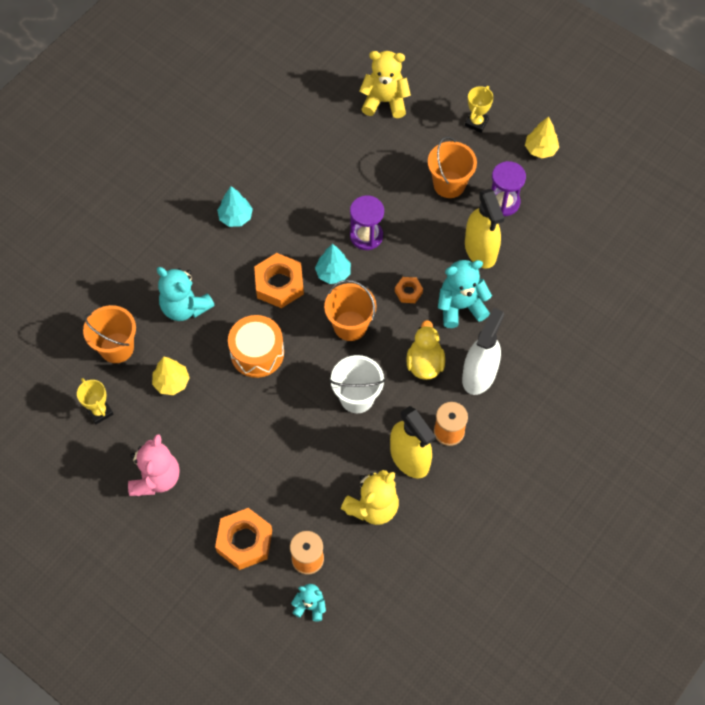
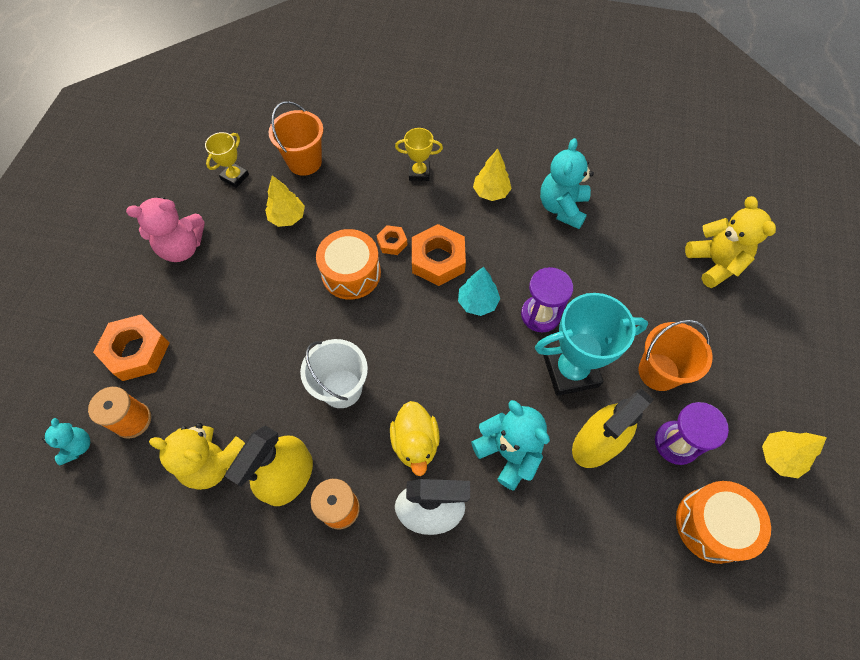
camera: 65 degrees right, 0 degrees up
turquoise teddy bear [157,267,215,321] -> turquoise teddy bear moved to [540,138,594,229]
turquoise tree [217,186,253,227] -> yellow tree [473,149,512,201]
orange bucket [324,280,377,341] -> none
orange nut [395,277,423,303] -> orange nut moved to [376,225,408,255]
yellow duck [406,320,445,380] -> yellow duck turned 105 degrees clockwise [390,401,440,476]
yellow trophy [465,86,493,133] -> yellow trophy moved to [395,128,443,181]
none -> turquoise trophy [535,293,648,396]
none -> orange drum [676,481,771,564]

